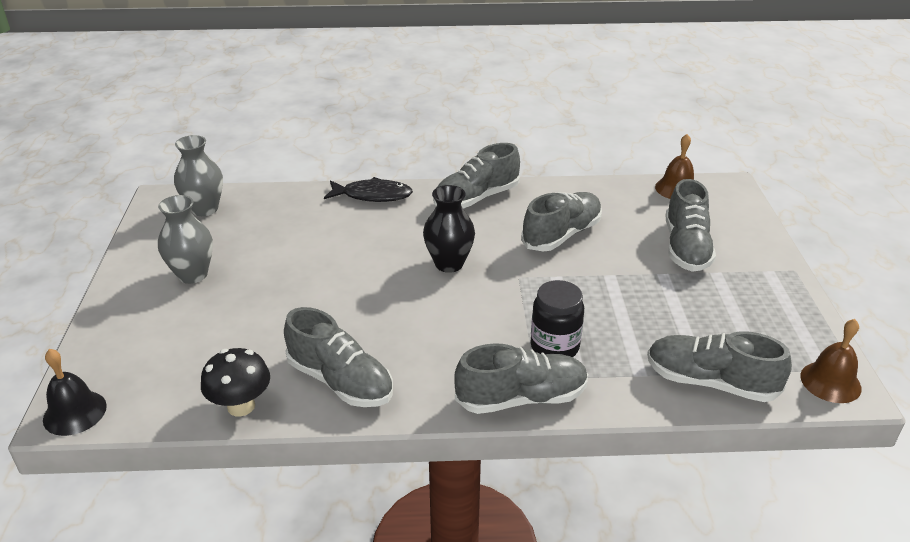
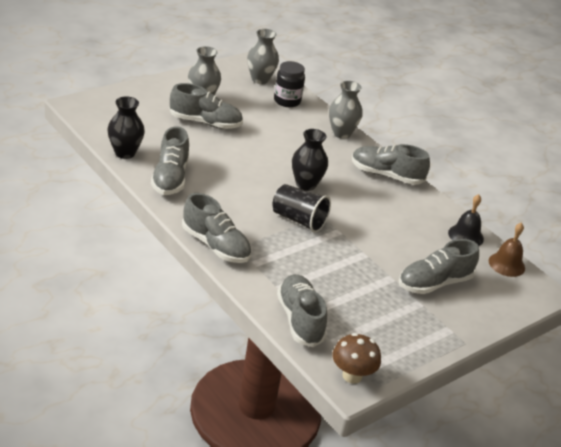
camera: 50 degrees right, 0 degrees up
black bell [43,349,107,436] -> black bell moved to [448,194,484,246]
black mushroom [201,348,270,416] -> black vase [108,96,145,159]
black fish [324,177,413,202] -> grey vase [329,81,363,139]
grey shoe [521,192,602,251] -> grey shoe moved to [169,83,243,129]
black jar [530,280,584,357] -> black jar moved to [274,61,305,107]
brown bell [800,319,862,403] -> brown mushroom [332,333,381,384]
none -> black cup [272,184,331,233]

